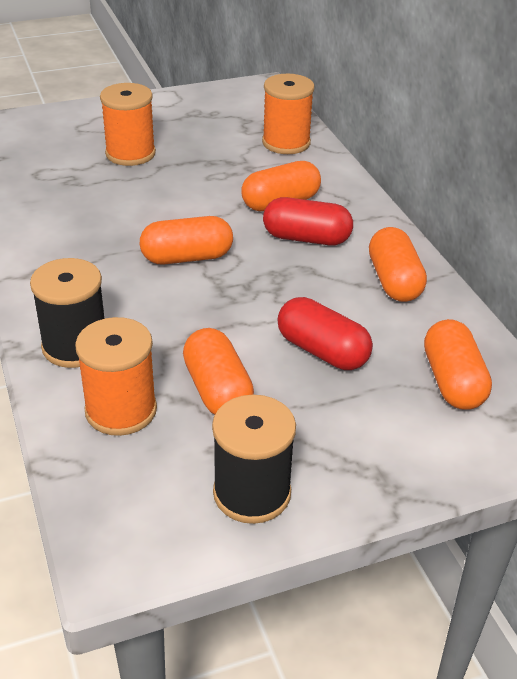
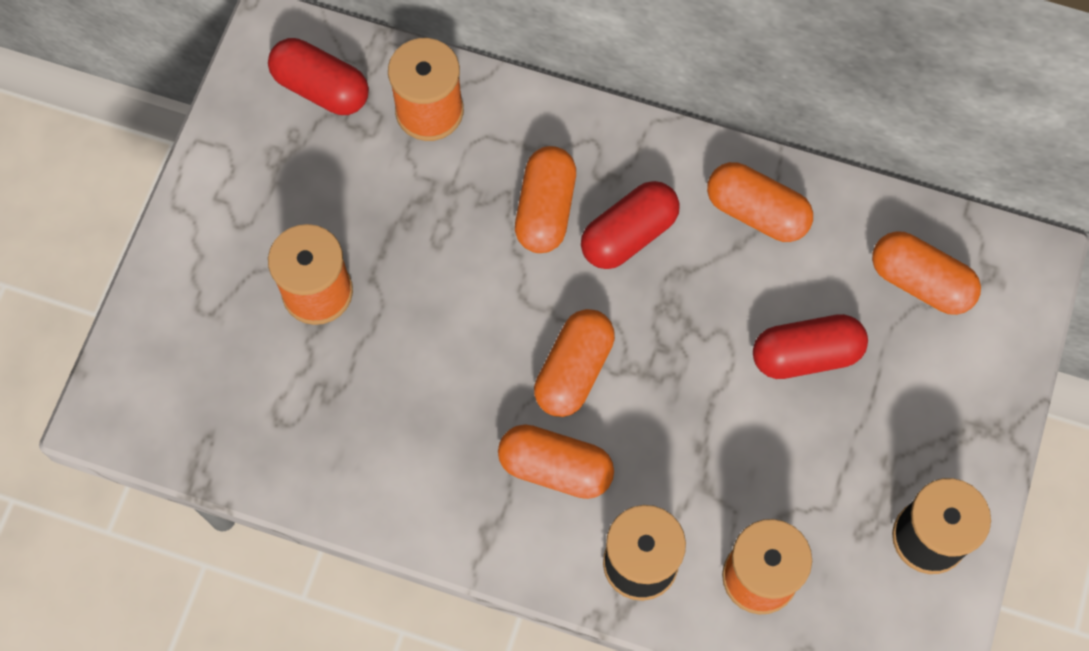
camera: 50 degrees left, 30 degrees up
orange capsule [183,328,254,415] -> orange capsule moved to [498,424,614,499]
none -> red capsule [268,38,369,115]

